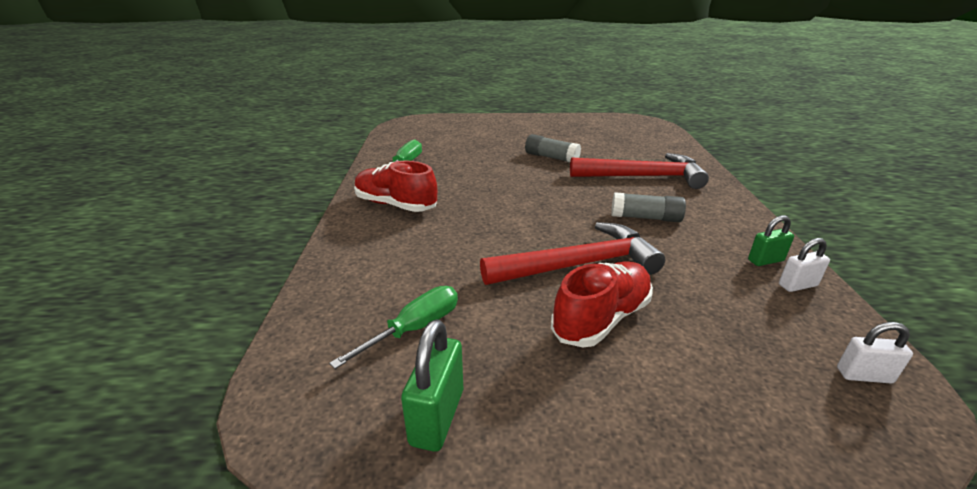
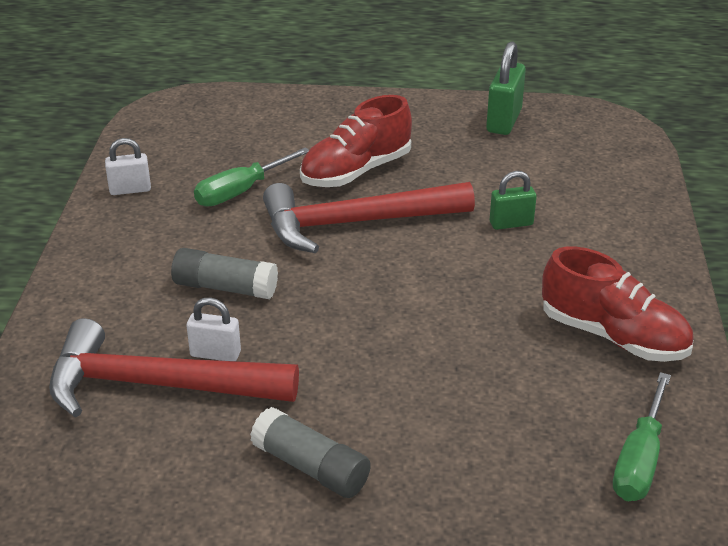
camera: 175 degrees left, 5 degrees up
green screwdriver [329,286,458,369] -> green screwdriver moved to [194,147,309,207]
green padlock [748,215,794,266] -> green padlock moved to [490,171,537,230]
white padlock [837,322,913,383] -> white padlock moved to [187,298,241,361]

